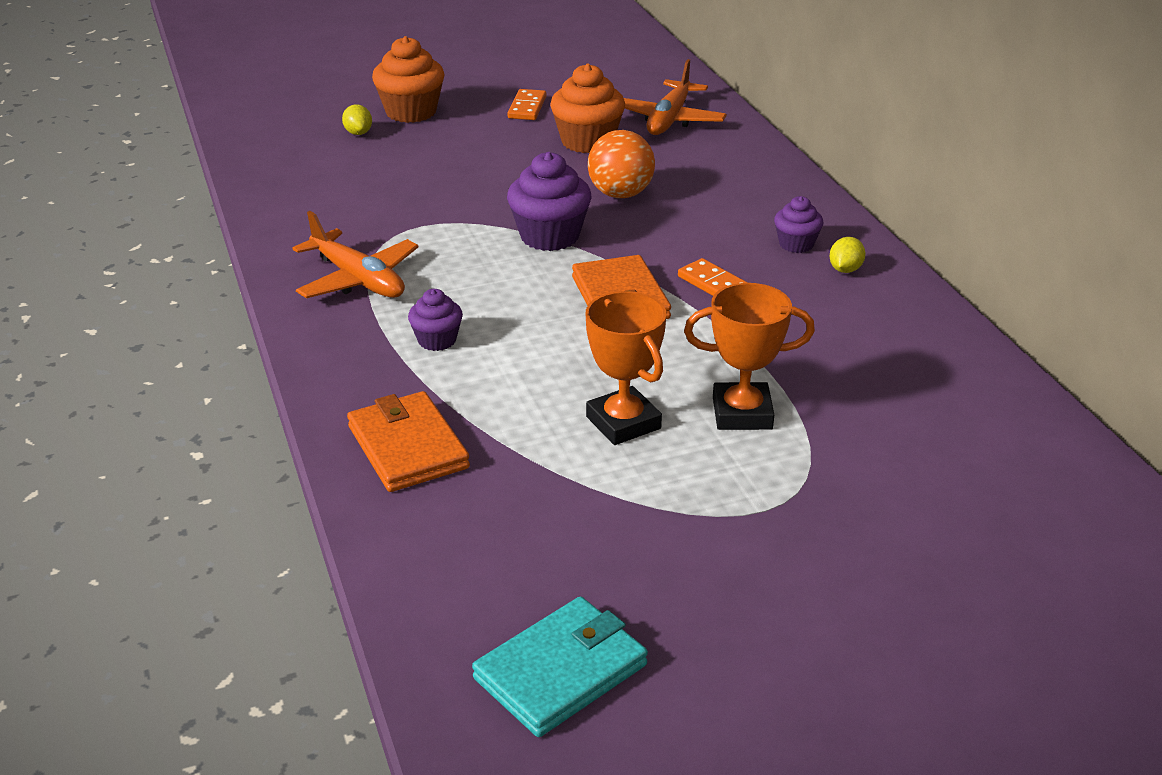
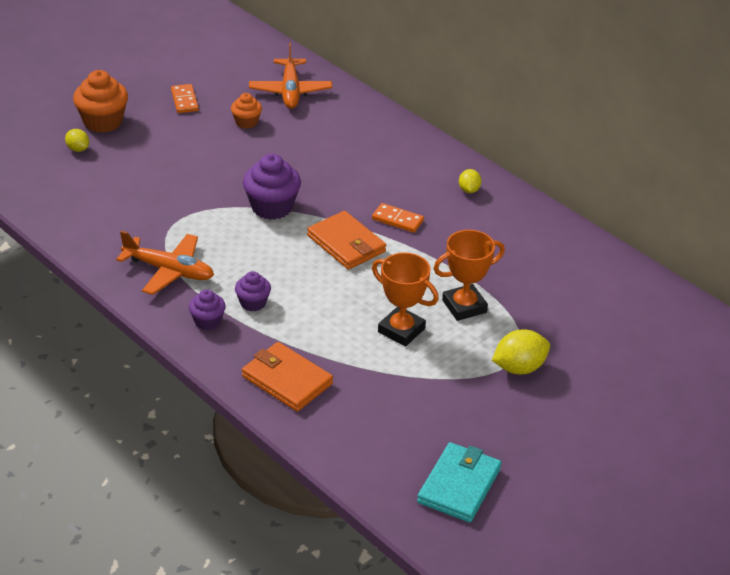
camera: 25 degrees left, 5 degrees up
orange cupcake [550,64,625,153] -> orange cupcake [231,93,262,129], size x0.58
orange ball [588,130,655,198] -> none
purple cupcake [774,196,823,253] -> purple cupcake moved to [189,289,226,330]
none -> yellow lemon [492,330,550,374]

